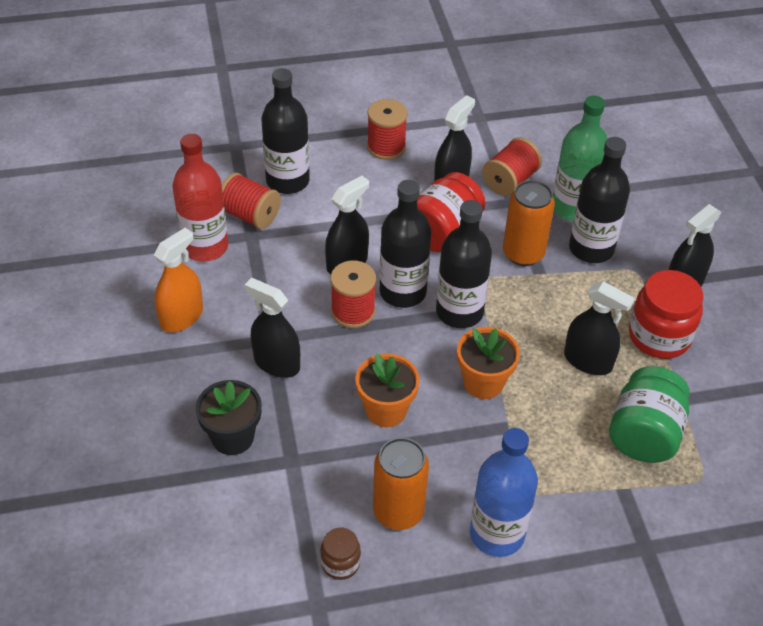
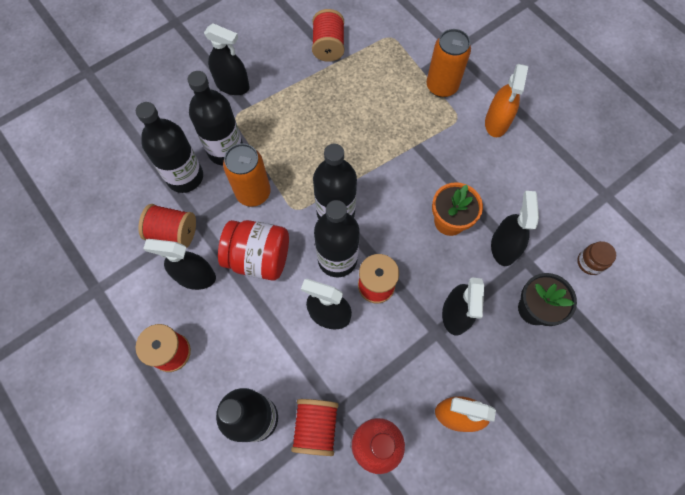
camera: 115 degrees left, 20 degrees up
brown jar [320,528,361,580] -> brown jar moved to [577,241,616,275]
orange can [373,438,429,530] -> orange can moved to [427,29,471,97]
orange flower pot [457,327,520,399] -> none
blue bottle [470,428,538,557] -> orange spray bottle [485,64,528,137]
green bottle [553,96,608,221] -> black bottle [136,102,203,193]
black spray bottle [564,281,635,375] -> black spray bottle moved to [491,191,539,266]
green jar [609,366,690,463] -> none
red jar [629,270,703,359] -> none
none -> red spool [312,9,344,62]

